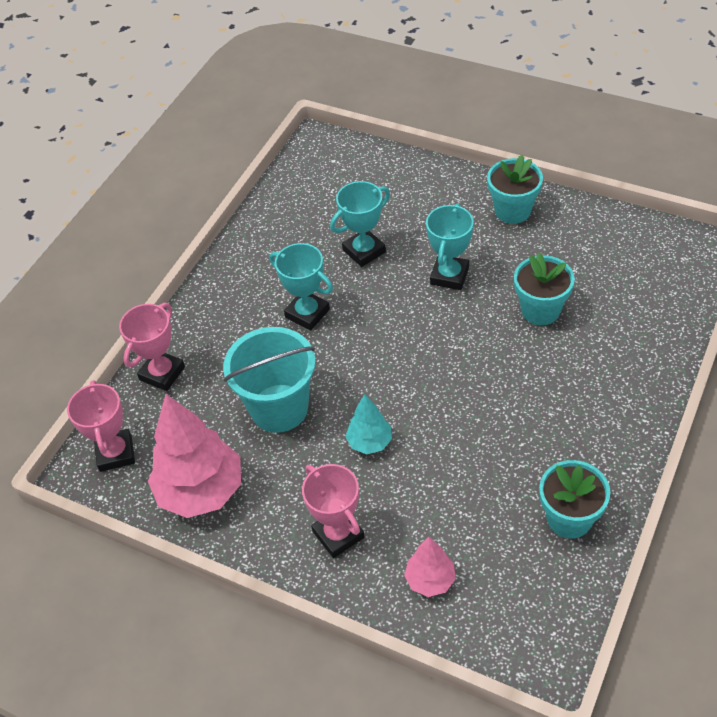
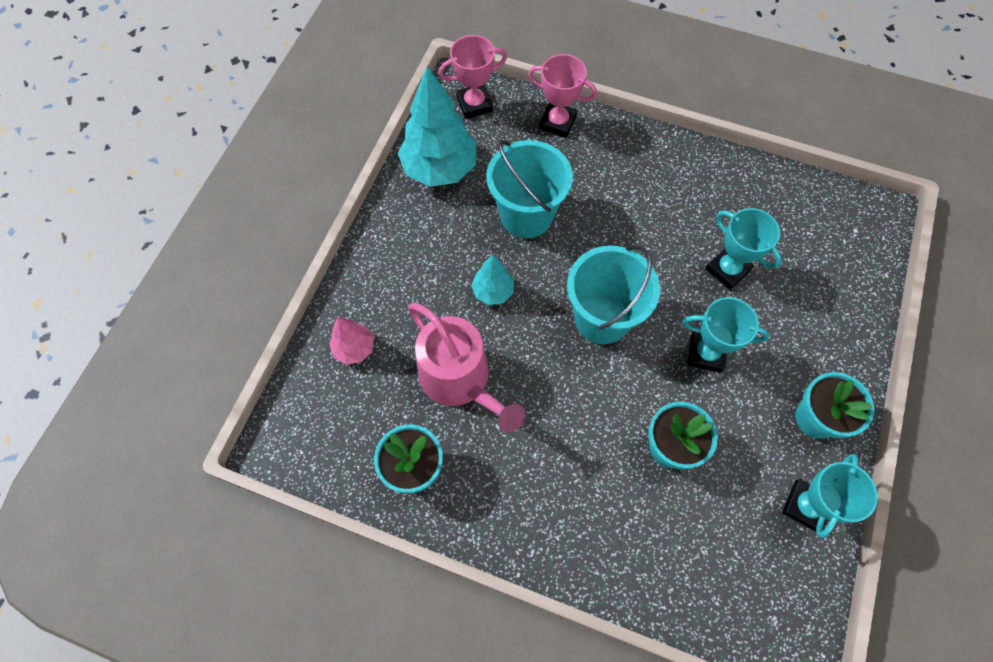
camera: 80 degrees right, 15 degrees up
pink tree [148,394,241,518] -> turquoise tree [398,66,476,187]
turquoise trophy [270,243,333,330] -> turquoise trophy moved to [782,454,878,538]
pink trophy [302,464,364,558] -> none
none -> pink watering can [408,302,525,432]
none -> turquoise bucket [567,245,660,344]

